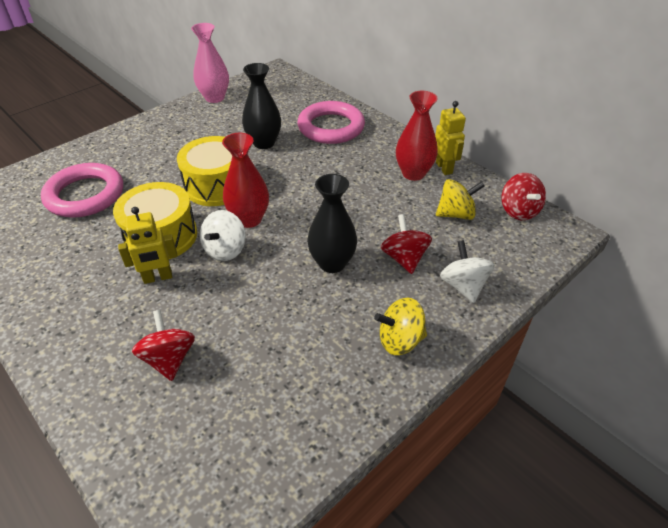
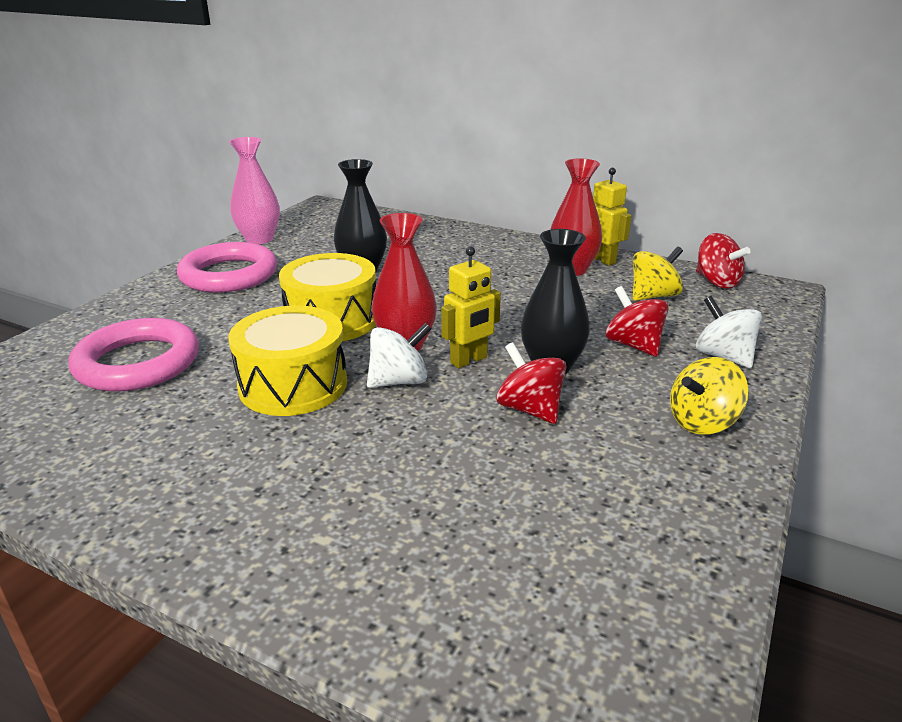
camera: 20 degrees left, 15 degrees down
yellow robot [118,207,177,284] -> yellow robot moved to [441,246,501,368]
red spinning top [132,310,195,381] -> red spinning top moved to [496,342,566,424]
white spinning top [200,210,246,261] -> white spinning top turned 120 degrees counterclockwise [367,323,431,388]
pink ring [297,101,365,144] -> pink ring moved to [177,242,277,293]

